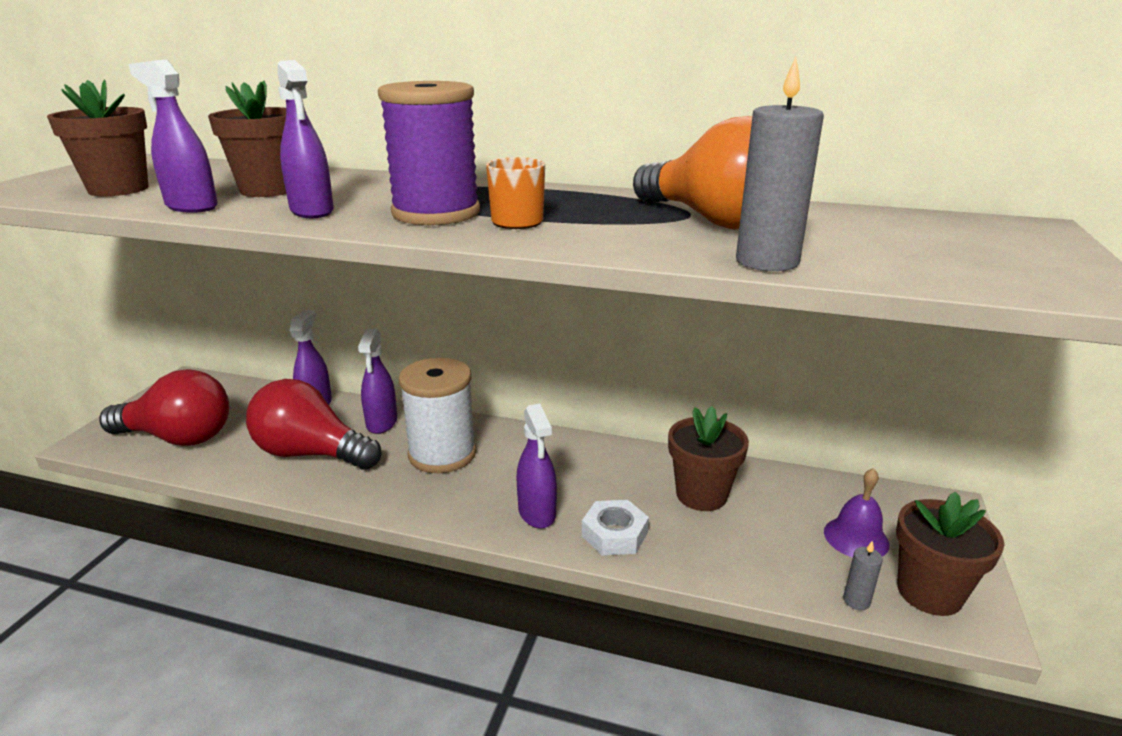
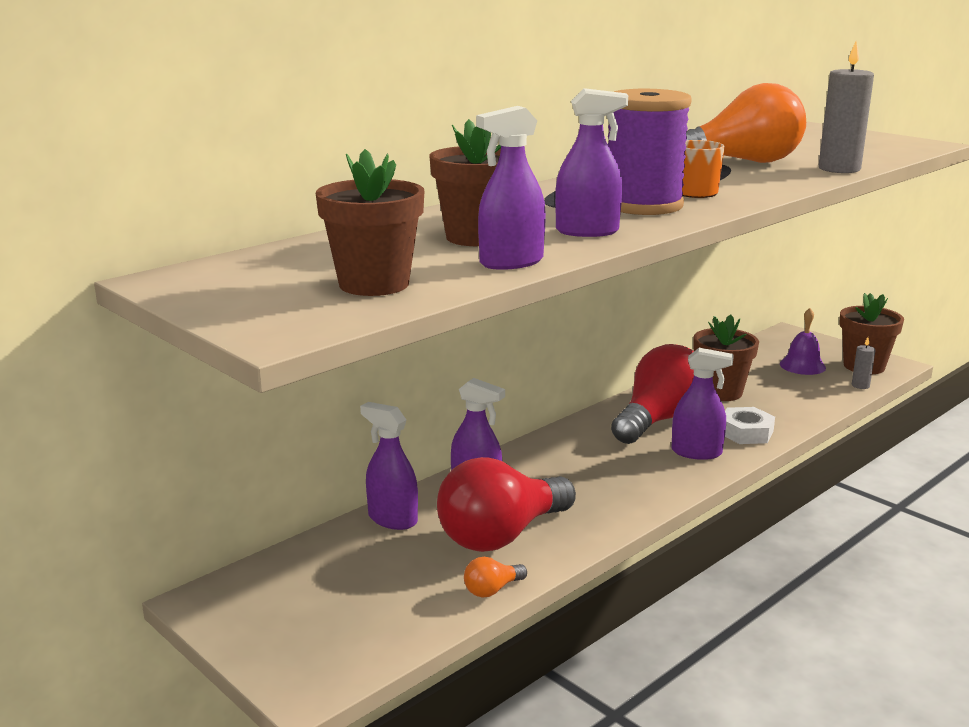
camera: 60 degrees left, 5 degrees down
red light bulb [99,369,229,446] -> red light bulb moved to [611,344,694,444]
white spool [399,358,476,473] -> none
none -> orange light bulb [464,557,527,598]

